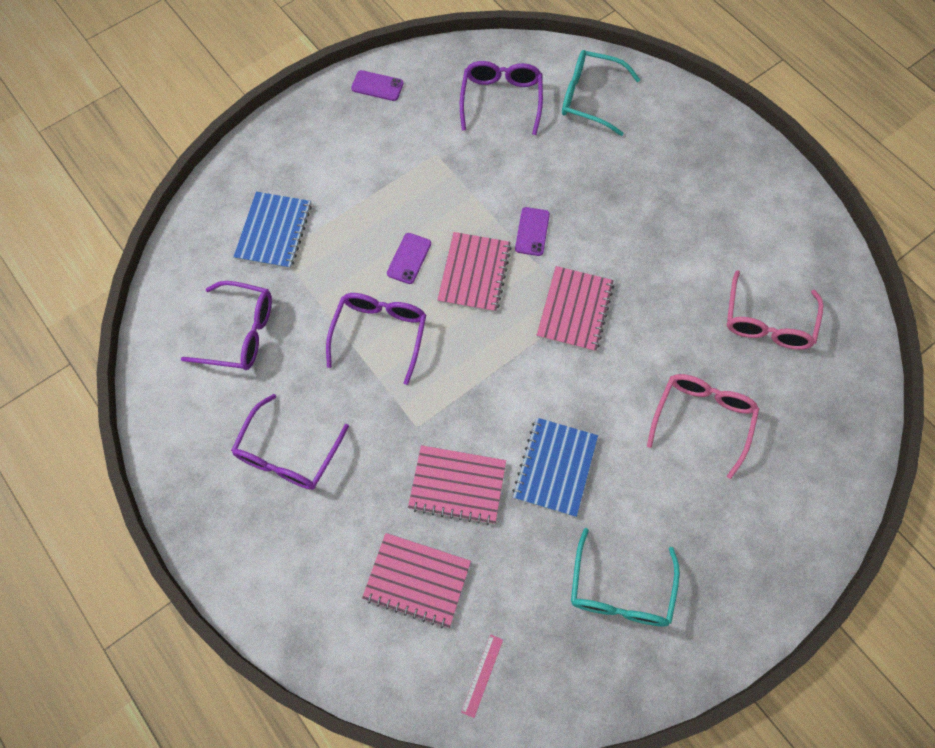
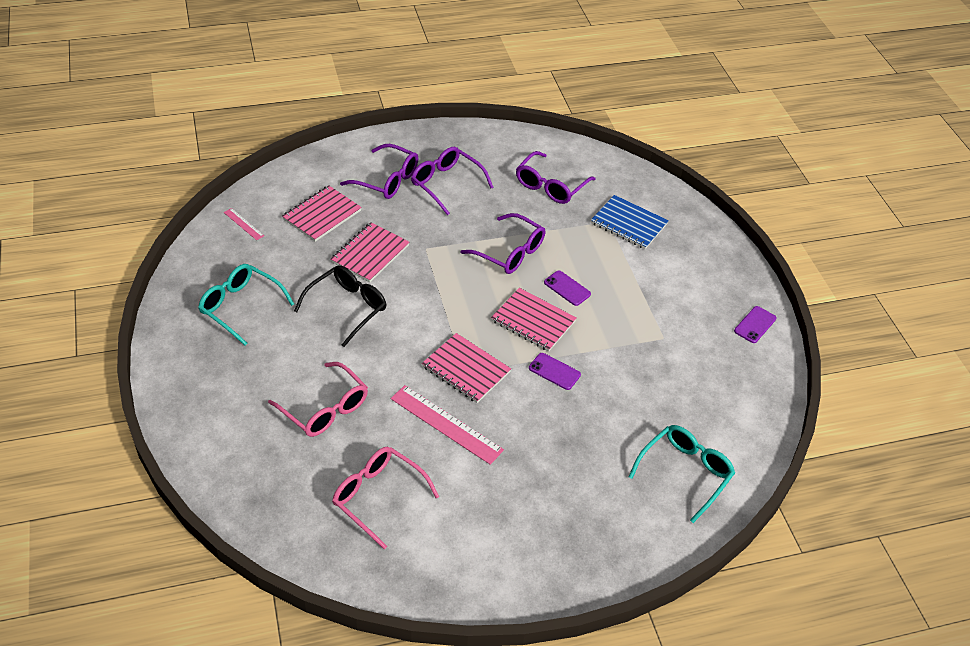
camera: 110 degrees right, 20 degrees down
purple glasses [460,61,543,135] -> purple glasses moved to [340,144,418,199]
blue notebook [512,417,598,517] -> black glasses [294,265,386,347]
none -> pink ruler [391,385,504,465]

